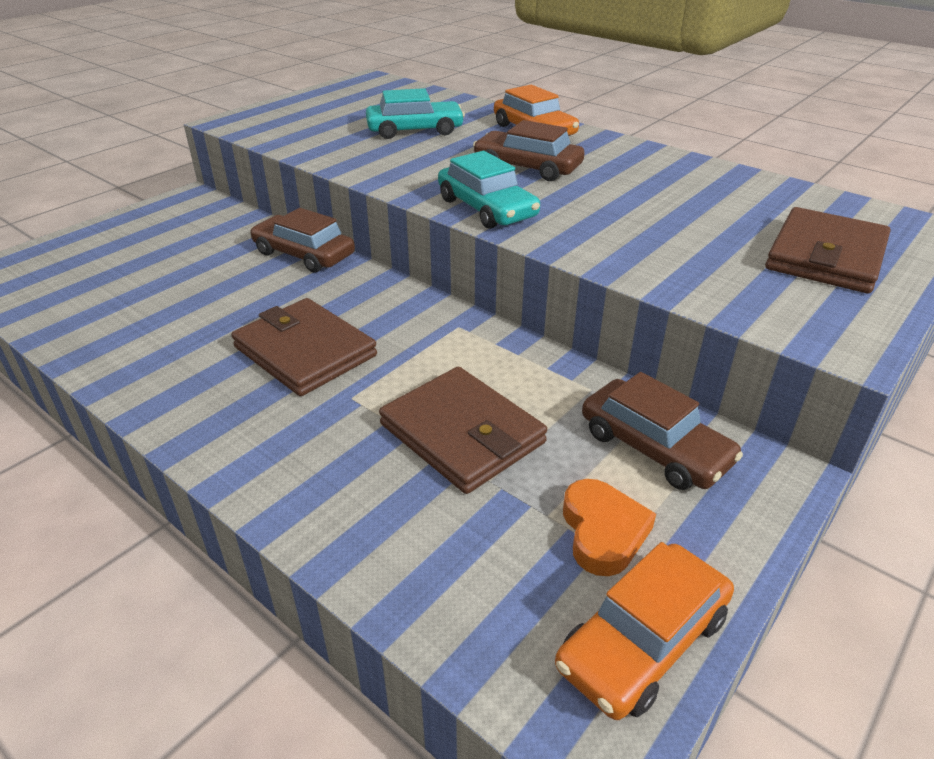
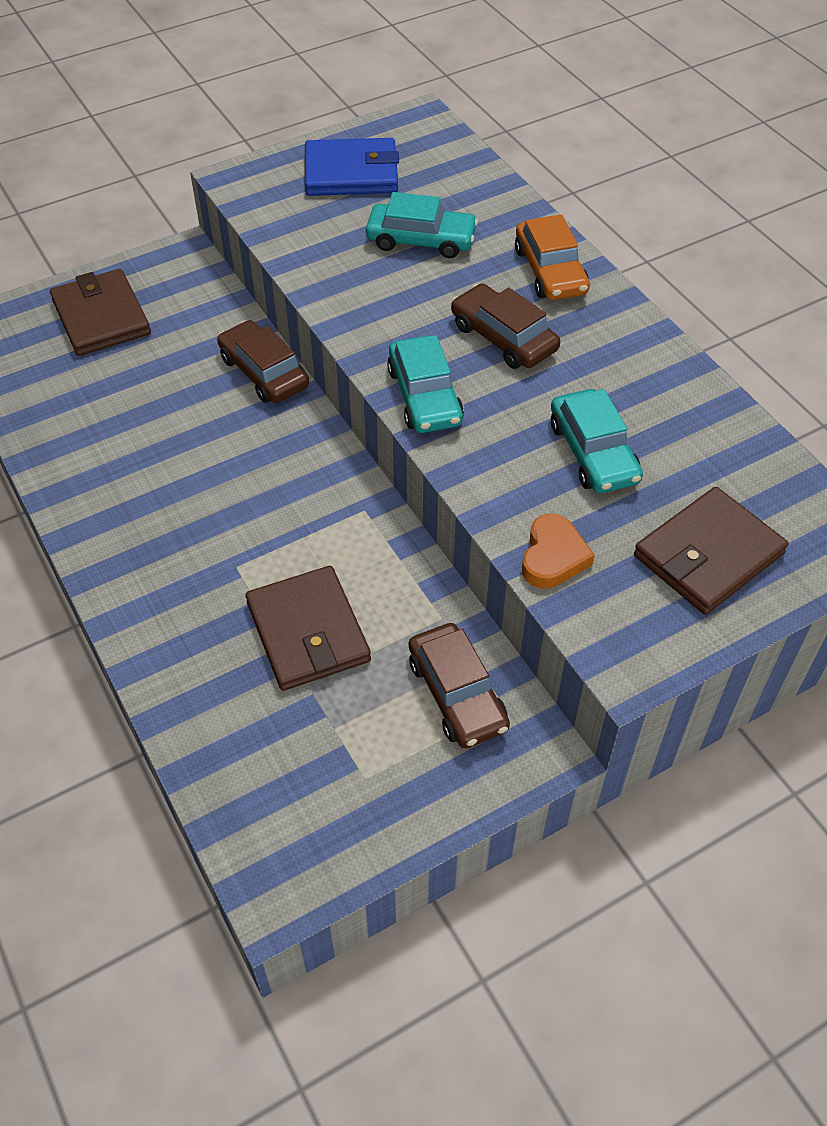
camera: 20 degrees right, 15 degrees up
brown wallet [231,298,377,396] -> brown wallet moved to [50,269,151,356]
orange car [555,542,734,720] -> none
orange heart [563,479,656,576] -> orange heart moved to [522,514,595,589]
none -> blue wallet [305,138,399,196]
none -> turquoise car [551,389,643,493]

